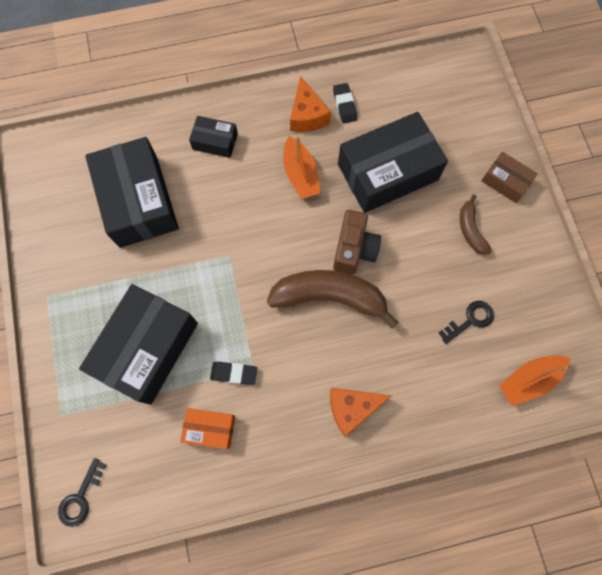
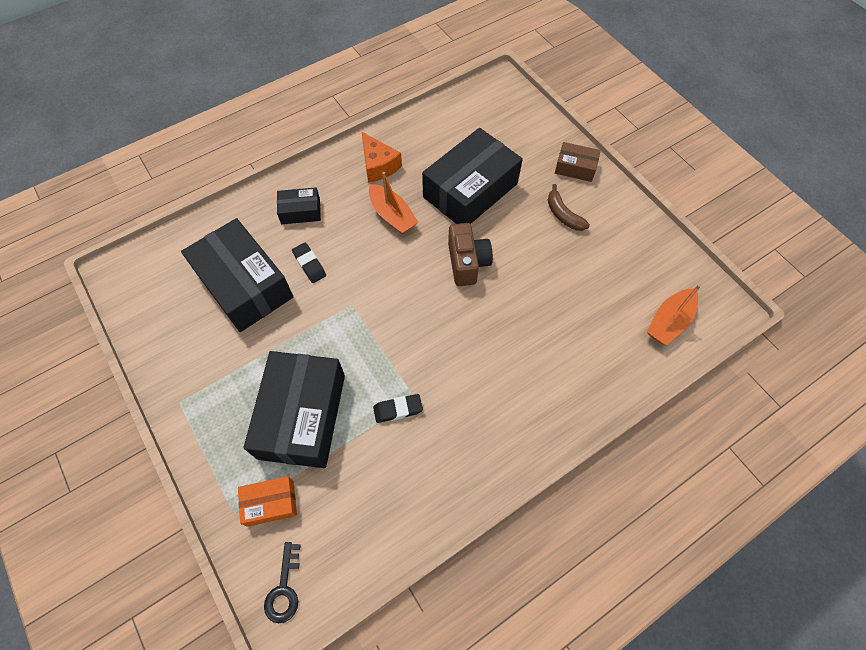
camera: 20 degrees left, 10 degrees down
orange box [180,408,235,449] -> orange box moved to [238,476,297,527]
brown banana [267,270,398,329] -> none
orange cheese [330,388,391,436] -> none
black eraser [333,83,357,123] -> black eraser moved to [292,243,326,283]
black key [439,301,494,344] -> none

